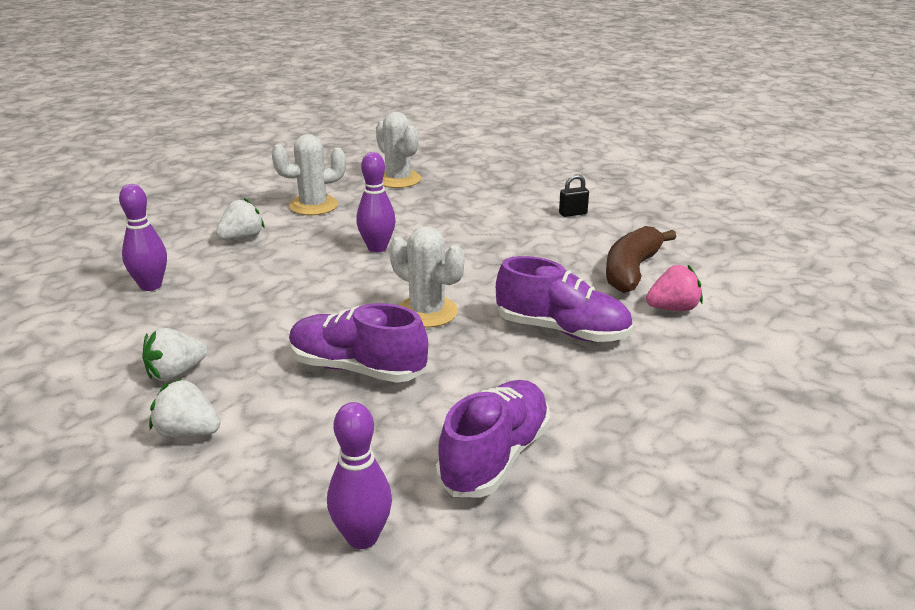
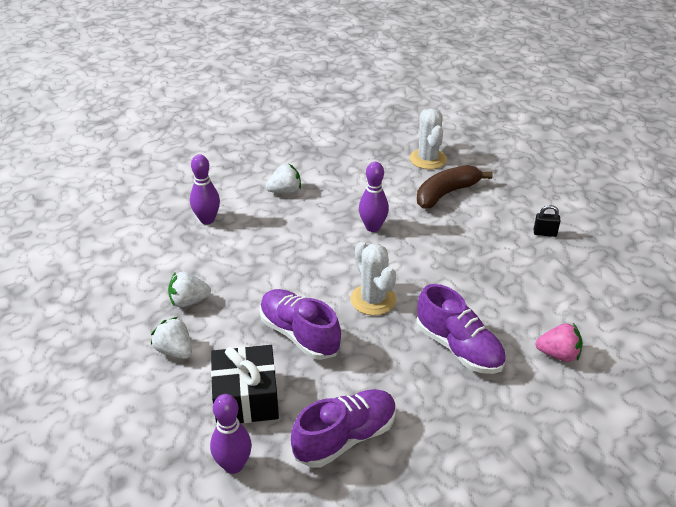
camera: 25 degrees right, 10 degrees up
white cactus [271,134,346,215] -> none
brown banana [606,226,676,293] -> brown banana moved to [417,165,492,209]
none -> black gift [211,345,279,424]

